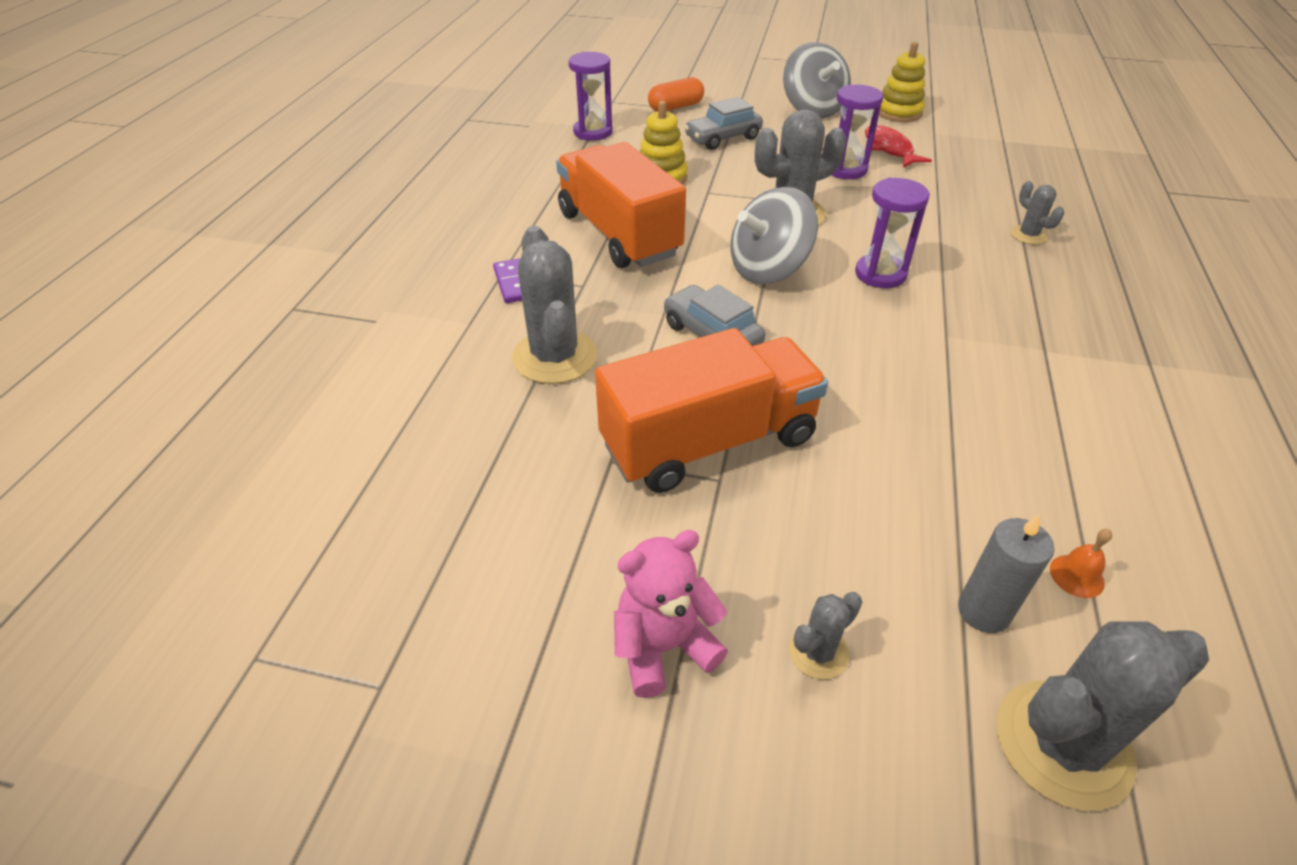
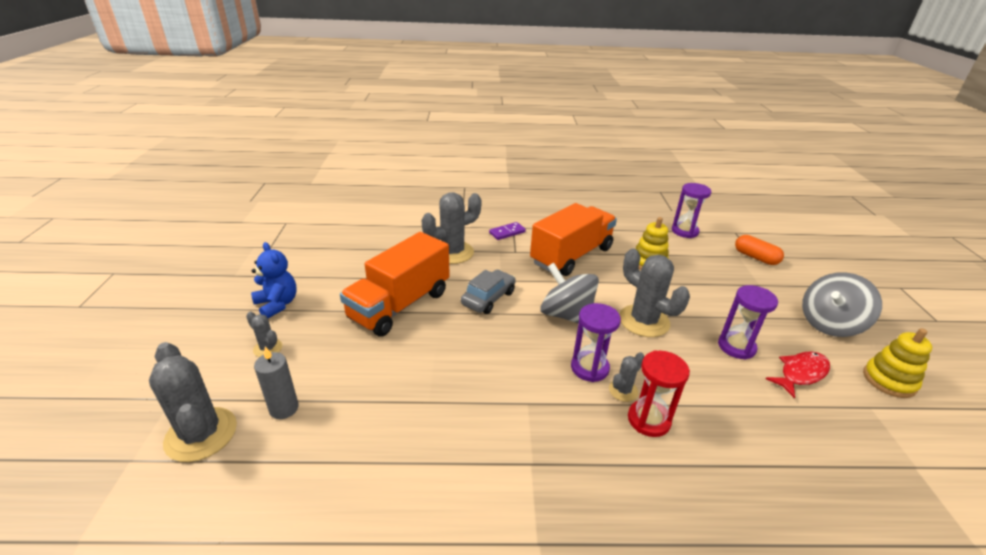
camera: 75 degrees right, 10 degrees down
orange truck [595,328,828,493] -> orange truck turned 75 degrees clockwise [340,232,450,336]
pink teddy bear [614,530,728,698] -> blue teddy bear [251,242,297,318]
grey car [684,97,763,150] -> none
grey cactus [1011,181,1064,245] -> grey cactus moved to [609,352,645,402]
orange bell [1050,529,1112,598] -> none
none -> red hourglass [628,350,690,437]

